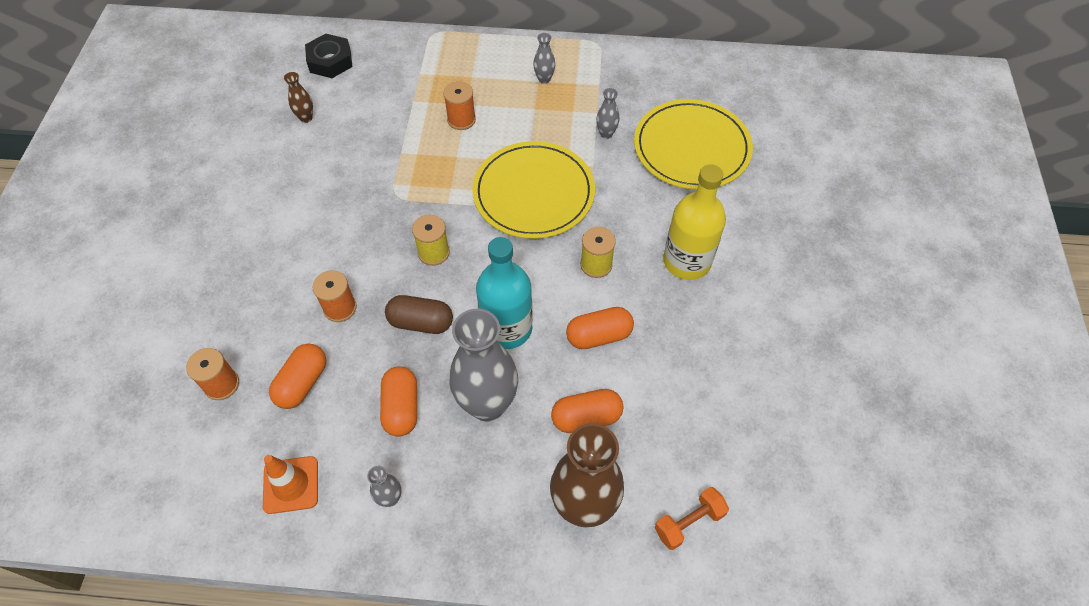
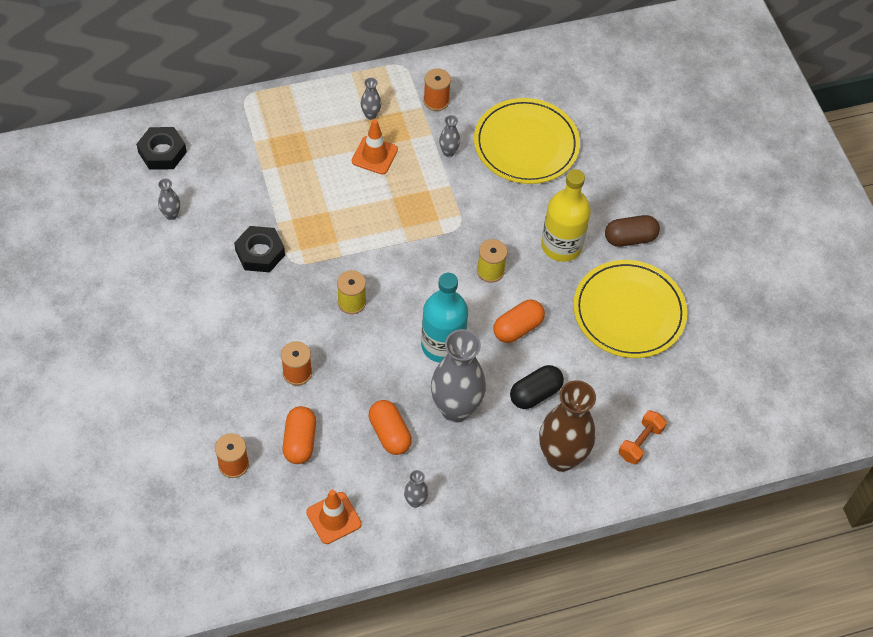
camera: 25 degrees left, 0 degrees up
brown vase [284,72,313,123] -> grey vase [158,179,180,220]
brown capsule [385,295,453,334] -> brown capsule moved to [605,215,660,247]
orange spool [443,81,476,130] -> orange spool moved to [423,69,451,111]
yellow plate [472,141,595,239] -> yellow plate moved to [573,260,687,358]
orange capsule [551,389,624,433] -> black capsule [510,365,564,409]
none -> black nut [234,226,285,272]
none -> orange traffic cone [352,119,398,175]

